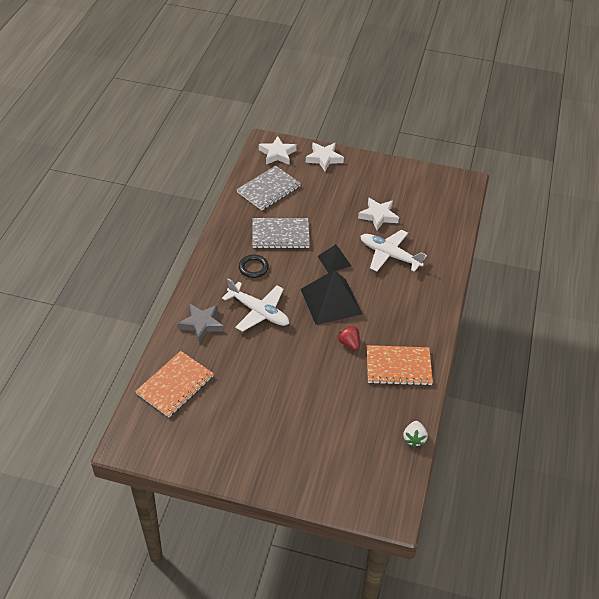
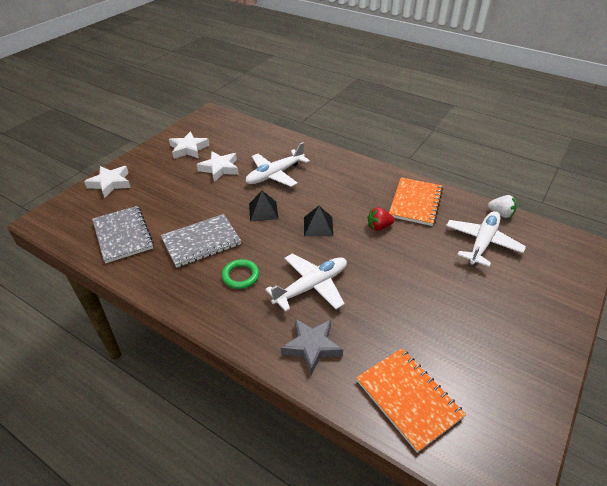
camera: 70 degrees left, 5 degrees down
black ring [239,255,269,278] -> green ring [222,259,259,289]
grey notebook [252,218,310,249] -> grey notebook turned 45 degrees clockwise [161,214,241,268]
white star [259,136,297,165] -> white star moved to [169,131,210,159]
black pyramid [301,270,362,325] -> black pyramid [304,206,333,236], size x0.54
none -> white plane [446,211,526,267]

